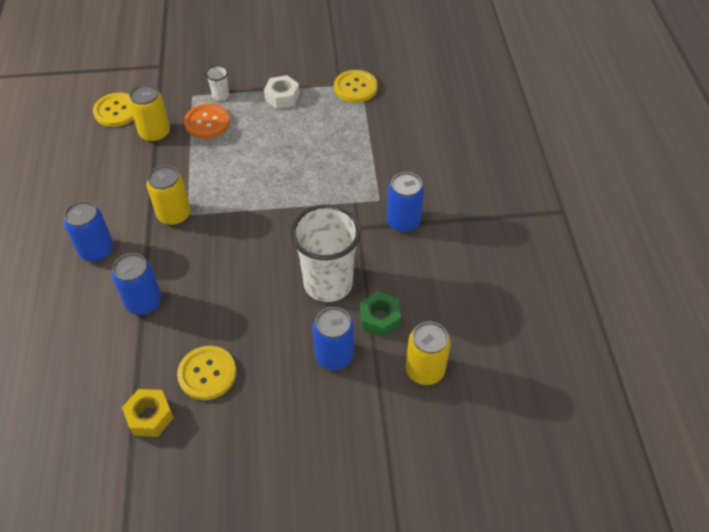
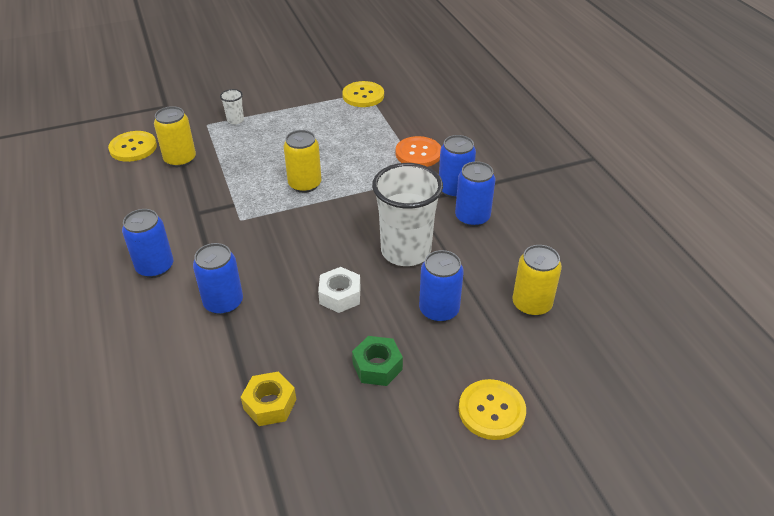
camera: 15 degrees left, 10 degrees down
yellow can [147,165,191,226] -> yellow can moved to [284,130,322,193]
yellow button [177,346,236,400] -> yellow button moved to [459,379,526,440]
orange button [184,104,230,139] -> orange button moved to [396,136,441,167]
white nut [264,75,300,109] -> white nut moved to [318,267,361,313]
green nut [360,291,401,338] -> green nut moved to [352,336,403,386]
none -> blue can [455,161,495,227]

